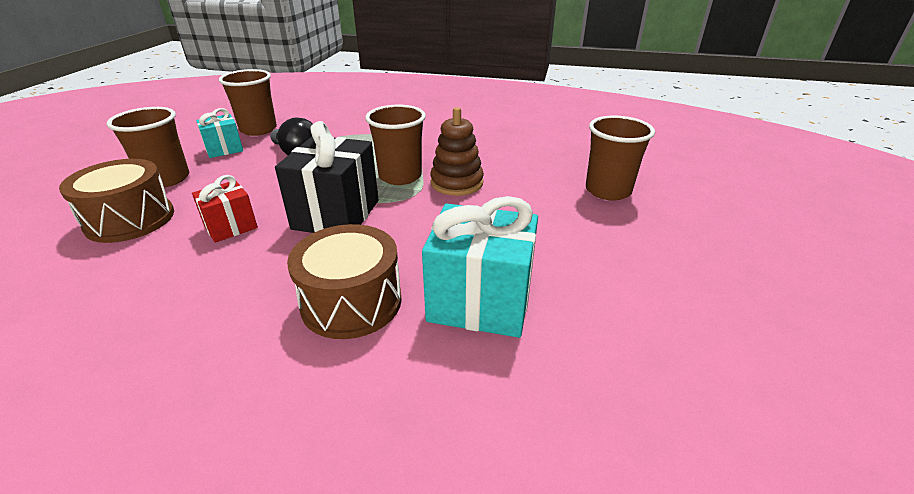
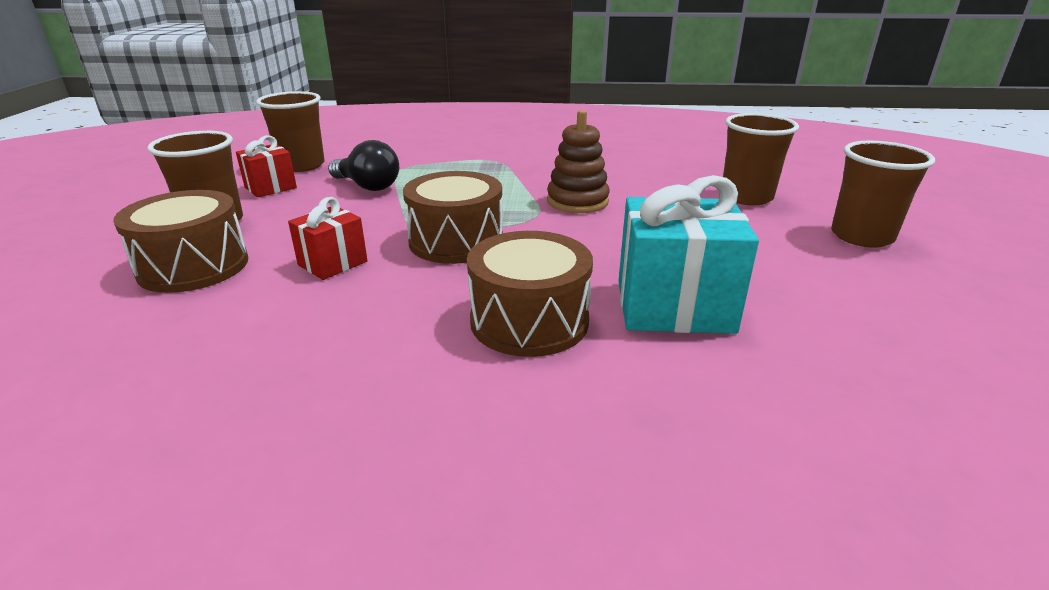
camera: 10 degrees left, 5 degrees down
turquoise gift [196,108,243,158] -> red gift [236,135,297,198]
black gift [275,121,378,233] -> brown drum [403,171,503,264]
brown cup [365,105,426,185] -> brown cup moved to [831,141,935,248]

